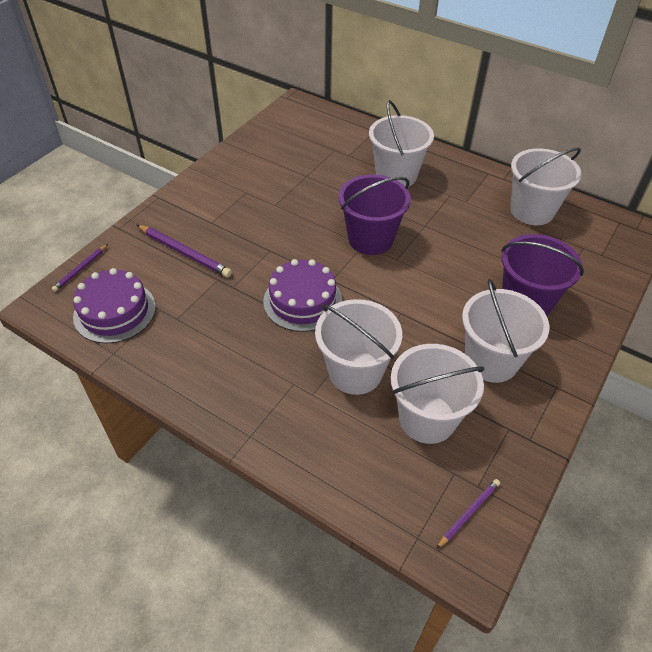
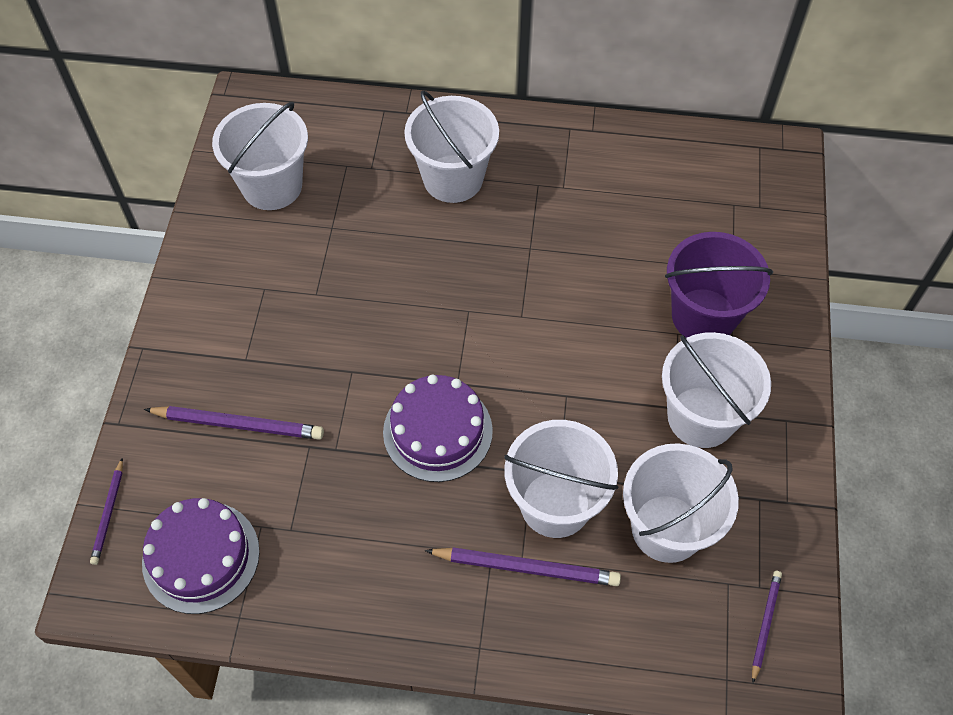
camera: 25 degrees left, 10 degrees up
purple bucket [339,174,411,255] -> none
white bucket [510,147,582,225] -> white bucket moved to [212,102,308,210]
none -> purple pencil [425,547,621,586]

